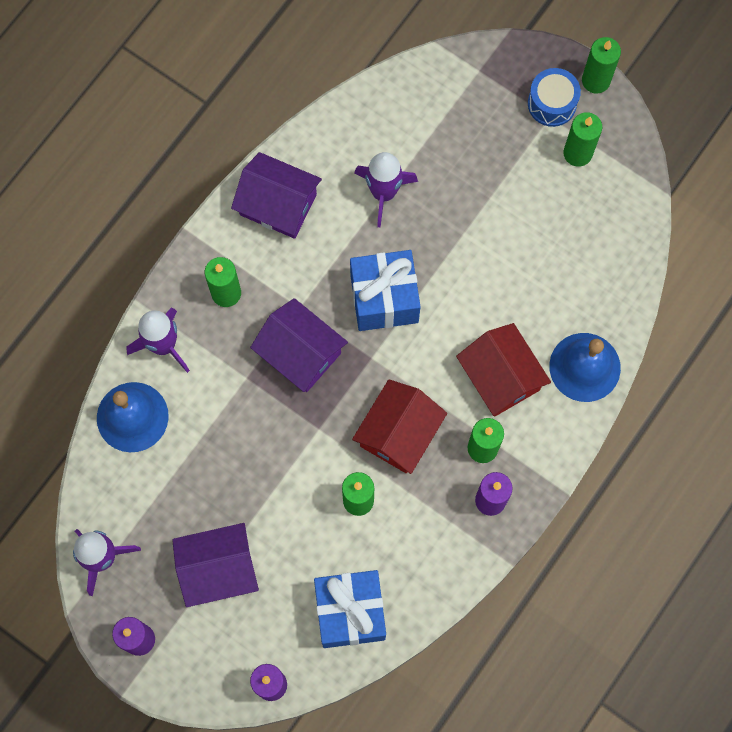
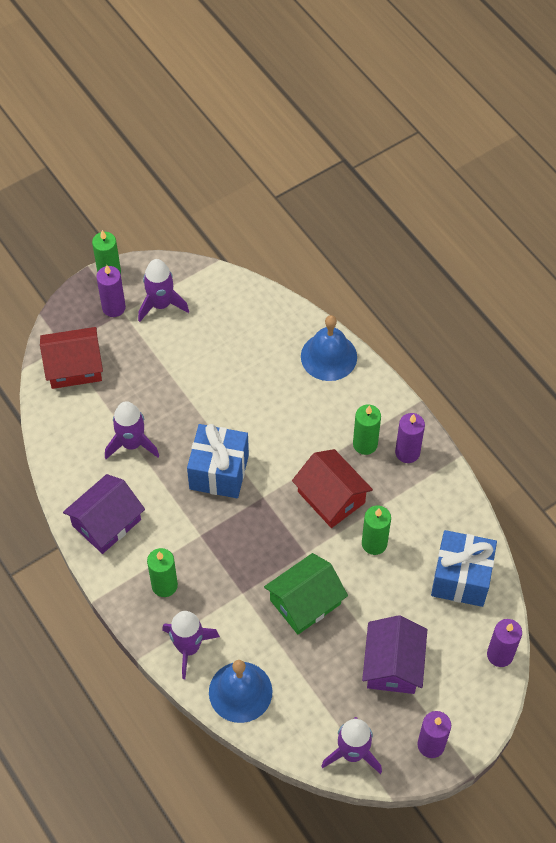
camera: 70 degrees left, 15 degrees down
purple house [250,298,348,392] -> none
red house [456,323,551,416] -> red house moved to [40,327,103,389]
blue drum [528,68,581,127] -> purple candle [96,265,126,317]
green candle [563,112,602,167] -> purple rocket [138,259,189,322]
none -> green house [264,553,348,634]

